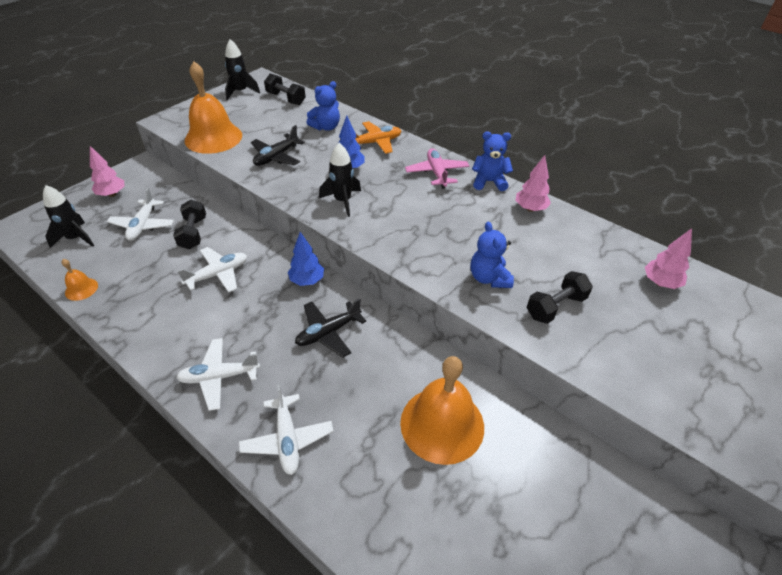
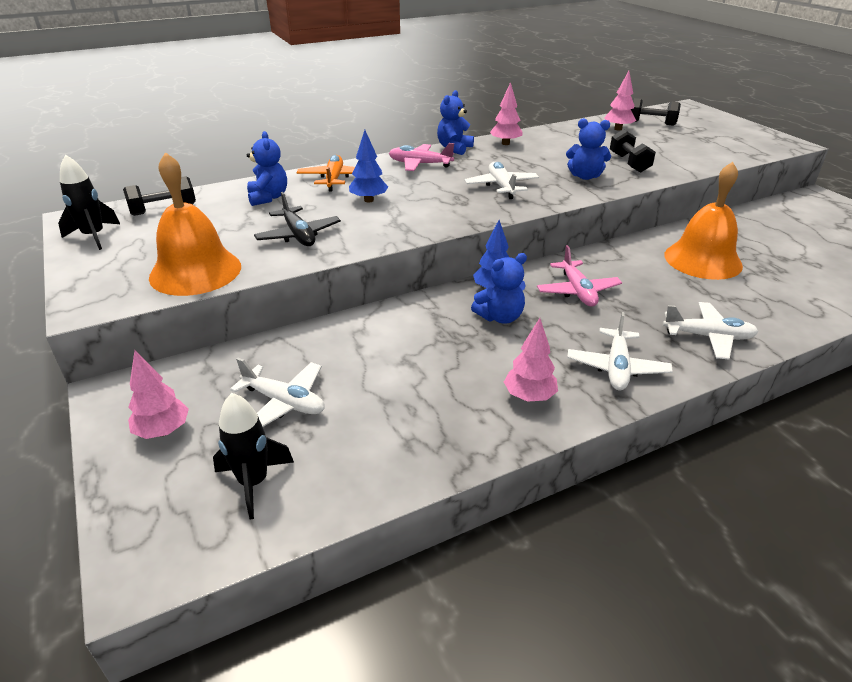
camera: 65 degrees left, 10 degrees down
orange bell [61,259,98,301] -> none
black dumbbell [173,200,206,249] -> black dumbbell moved to [631,98,681,126]
white plane [177,247,247,293] -> white plane moved to [464,162,539,199]
black plane [295,298,366,358] -> pink plane [537,245,622,307]
black rocket [319,143,361,217] -> none
none -> blue teddy bear [471,253,527,324]
none -> pink tree [504,318,558,402]

